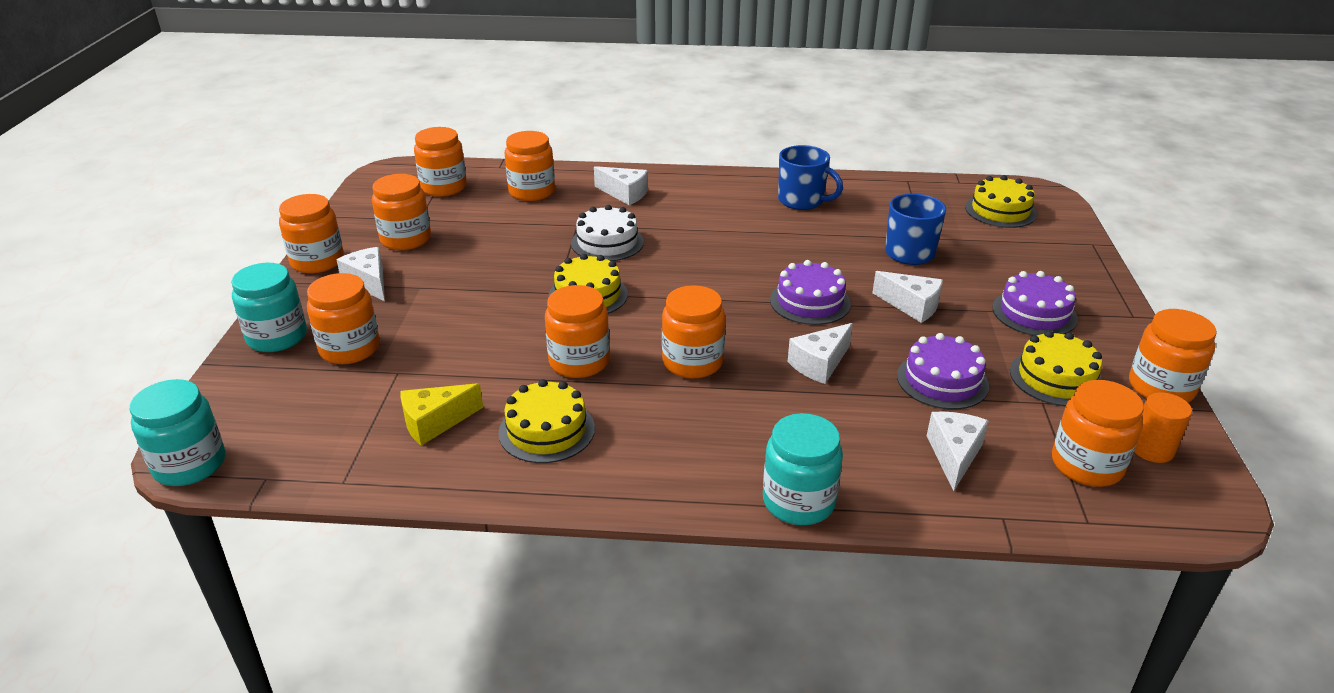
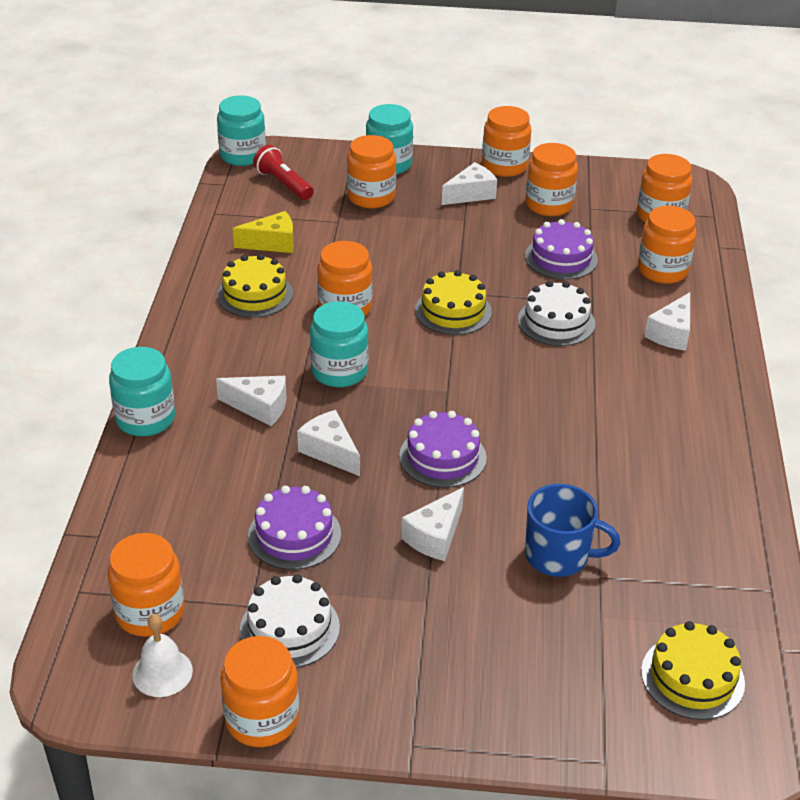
camera: 90 degrees right, 5 degrees up
yellow cheese [401,383,483,446] -> yellow cheese turned 105 degrees clockwise [233,211,294,253]
orange jar [662,285,725,379] -> turquoise jar [310,301,368,387]
blue mug [778,145,843,210] -> none
white cheese [927,412,989,491] -> white cheese moved to [216,376,286,426]
purple cake [992,271,1078,336] -> purple cake moved to [525,219,598,280]
yellow cake [1010,331,1103,406] -> white cake [240,574,340,668]
orange cylinder [1134,392,1192,463] -> white bell [133,614,193,697]
none -> red flashlight [253,145,314,200]

